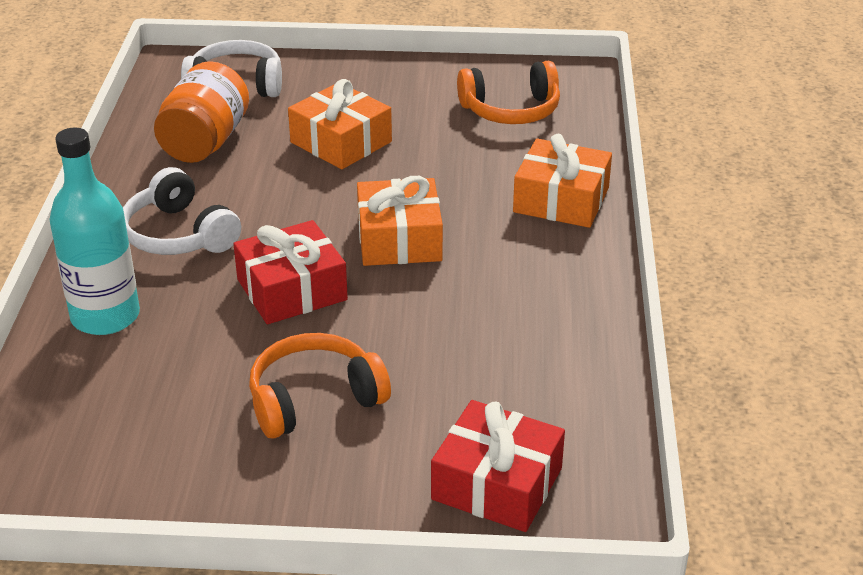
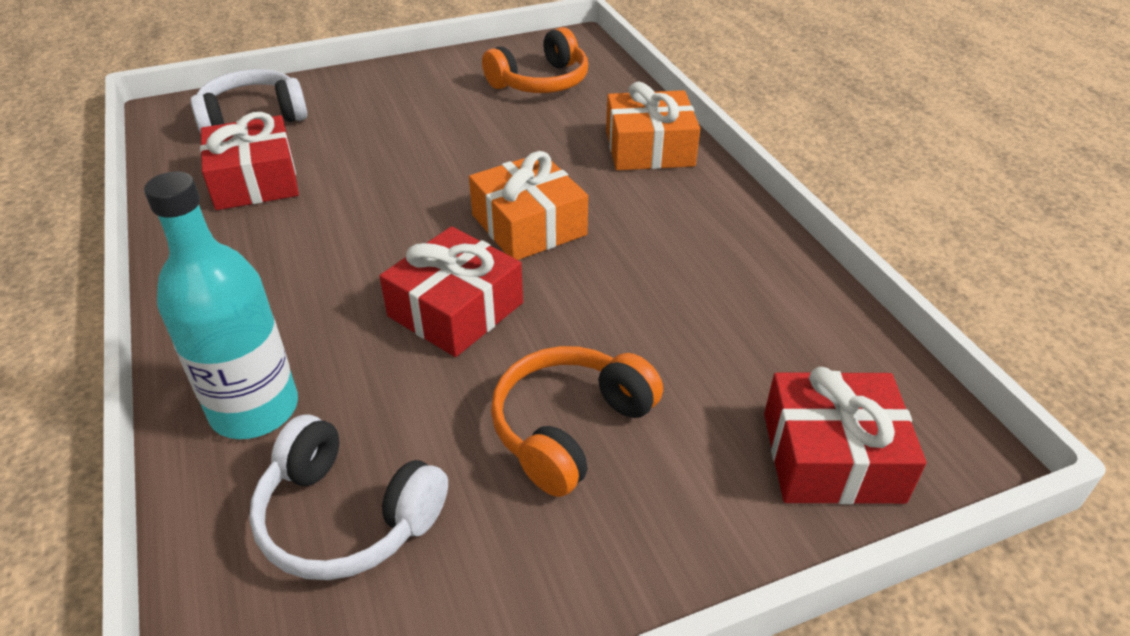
camera: 25 degrees left, 5 degrees up
white headphones [123,167,241,255] -> white headphones moved to [249,414,448,580]
orange jar [154,61,249,163] -> red gift [200,112,299,210]
orange gift [288,79,392,169] -> none

